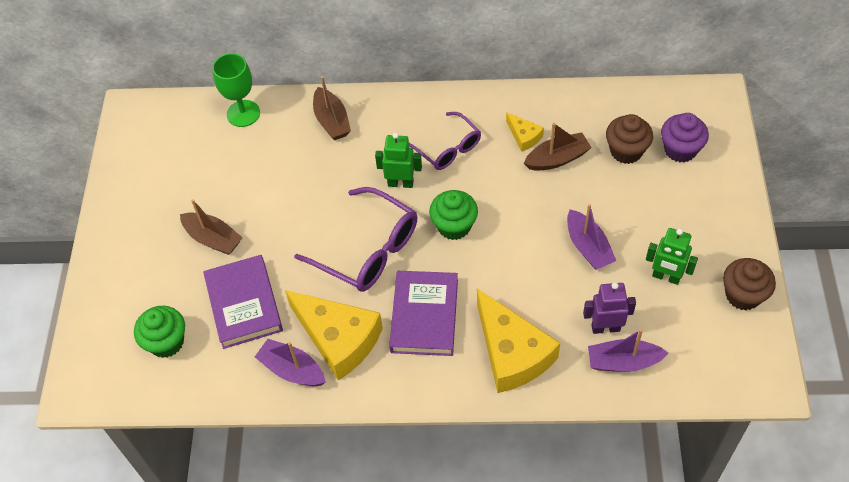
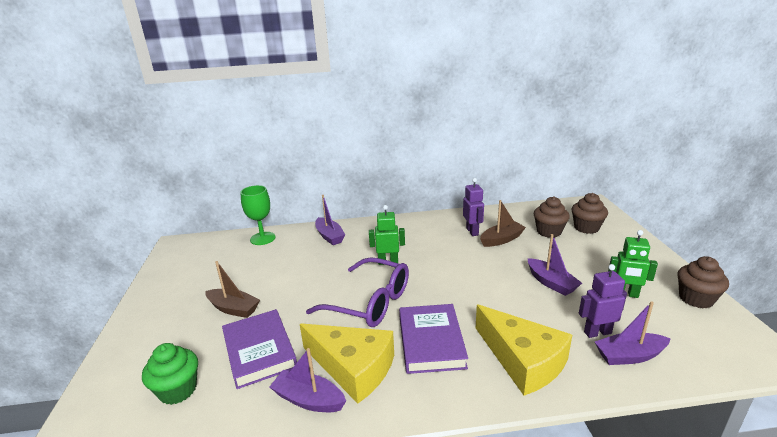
camera: 10 degrees left, 30 degrees down
brown boat [313,76,351,140] -> purple boat [315,195,345,245]
purple glasses [409,112,481,170] -> none
green cupcake [429,190,478,240] -> none
yellow cheese [506,112,544,152] -> purple robot [463,178,484,236]
purple cupcake [661,113,709,162] -> brown cupcake [572,193,608,234]

